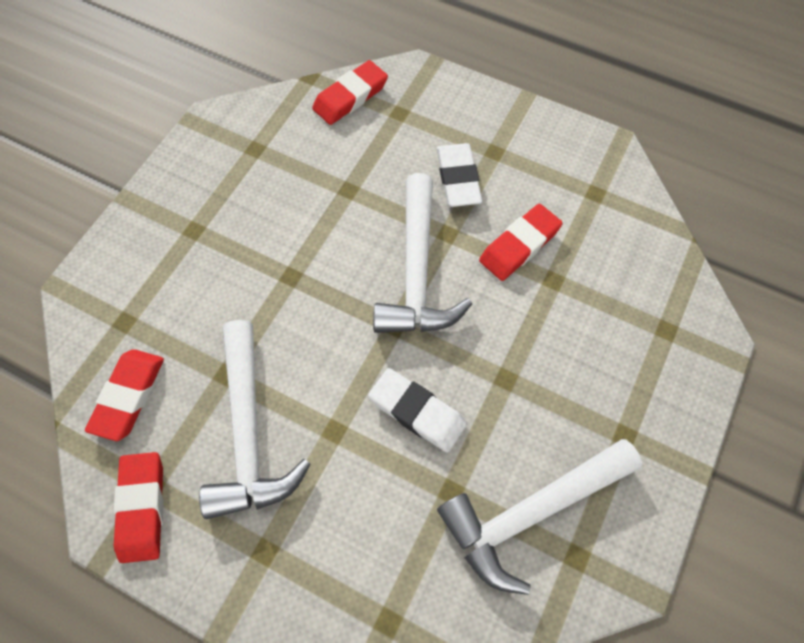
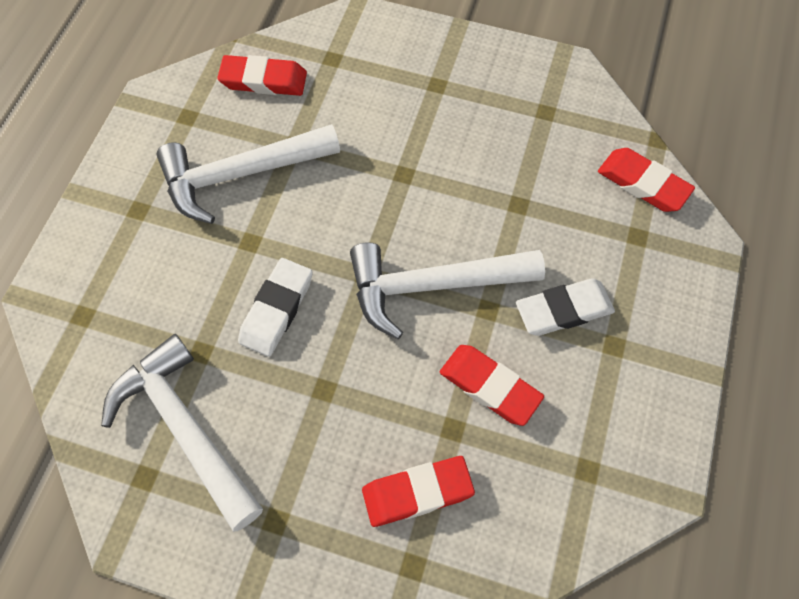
camera: 80 degrees right, 0 degrees up
red eraser [114,452,164,563] -> red eraser moved to [362,456,475,527]

